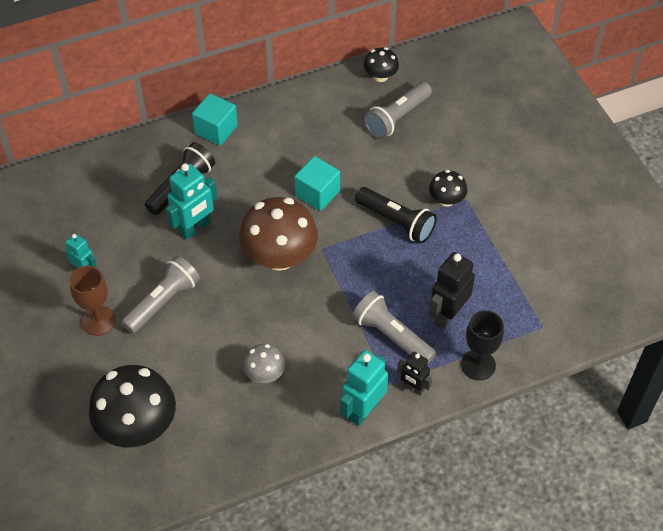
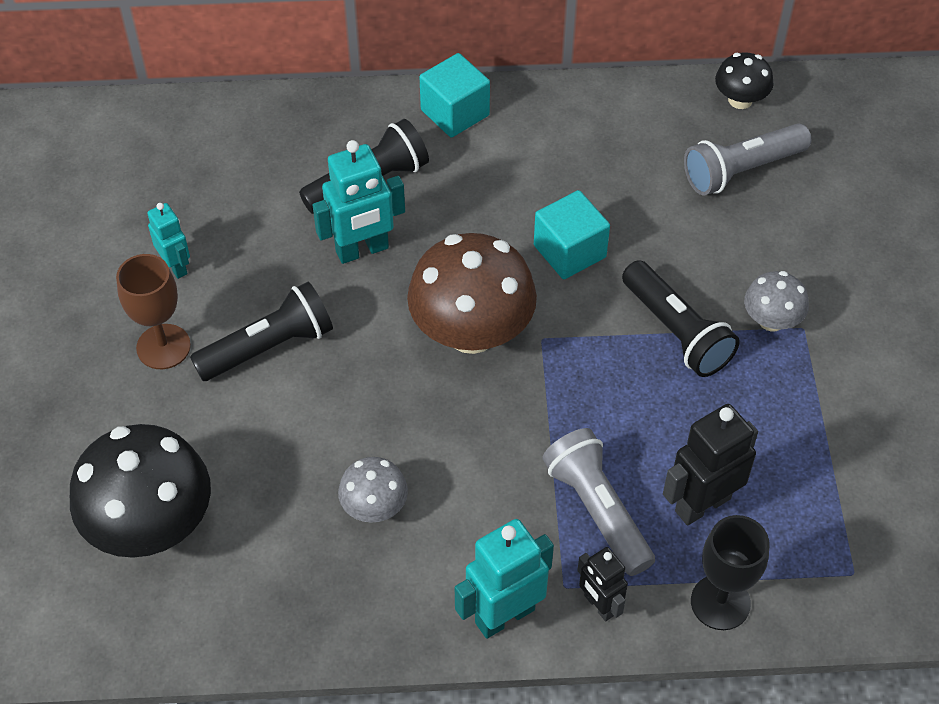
camera: 20 degrees right, 0 degrees up
grey flashlight [121,255,200,334] -> black flashlight [190,282,333,381]
black mushroom [429,170,467,207] -> grey mushroom [744,271,809,332]

